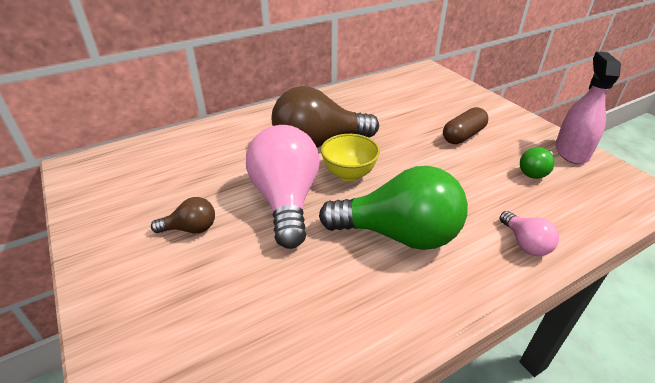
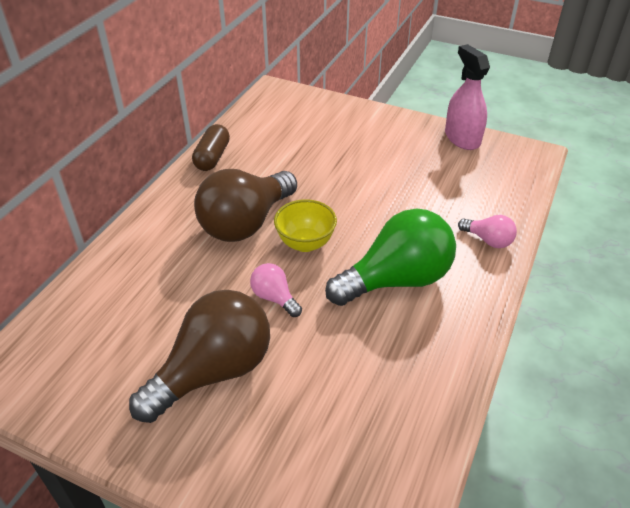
camera: 35 degrees left, 5 degrees up
brown light bulb [151,197,215,233] -> brown light bulb [129,290,270,423], size x2.16
pink light bulb [246,125,320,249] -> pink light bulb [250,263,302,317], size x0.46
brown capsule [443,107,488,144] -> brown capsule moved to [192,124,230,171]
green light bulb [520,147,555,179] -> none

